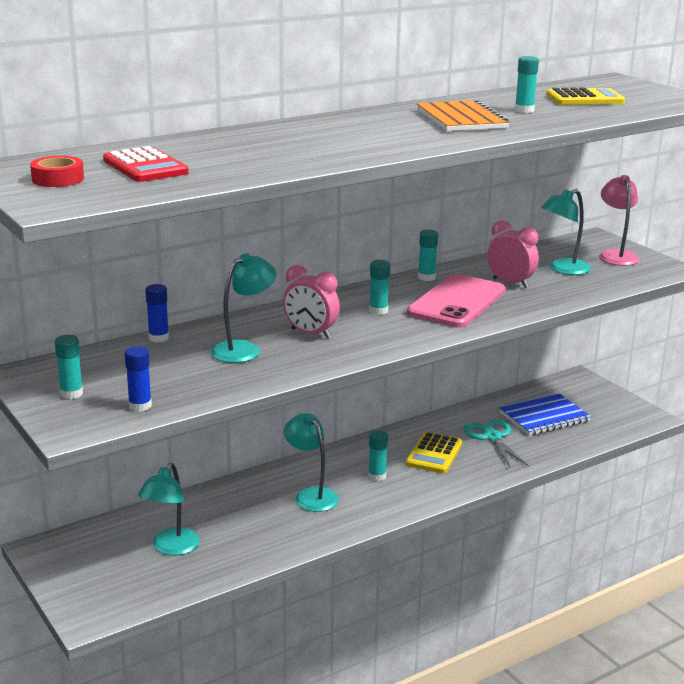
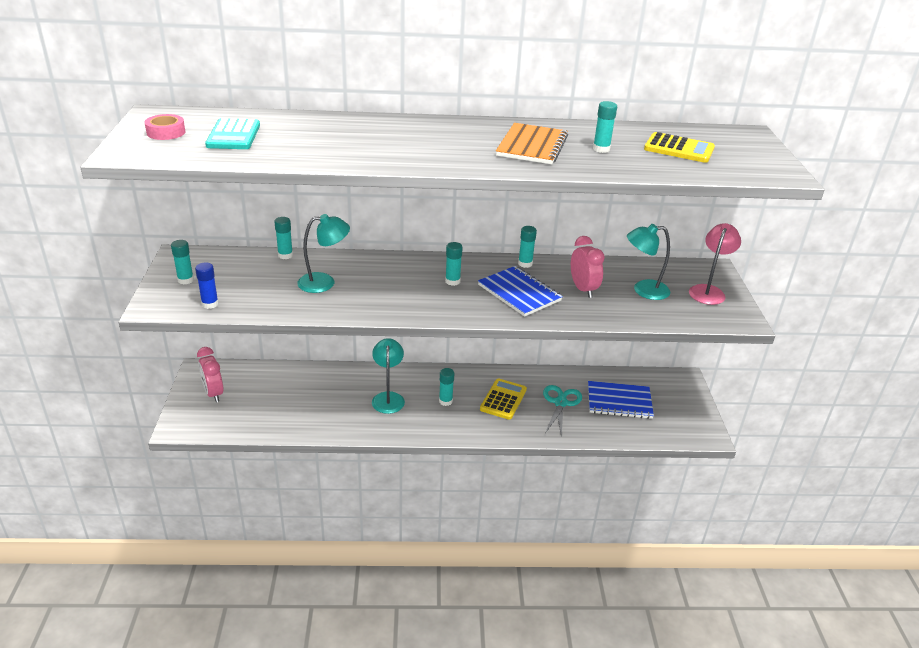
camera: 30 degrees right, 10 degrees up
red tape [30,156,84,187] -> pink tape [145,114,185,140]
red calculator [103,146,189,182] -> turquoise calculator [205,118,260,149]
turquoise lamp [138,463,200,556] -> none
blue glue stick [145,284,169,342] -> turquoise glue stick [274,217,293,259]
pink clock [283,265,340,339] -> pink clock moved to [197,347,223,402]
yellow calculator [406,432,462,474] -> yellow calculator turned 150 degrees clockwise [480,379,527,420]
pink phone [407,274,505,328] -> blue notebook [478,266,563,317]

